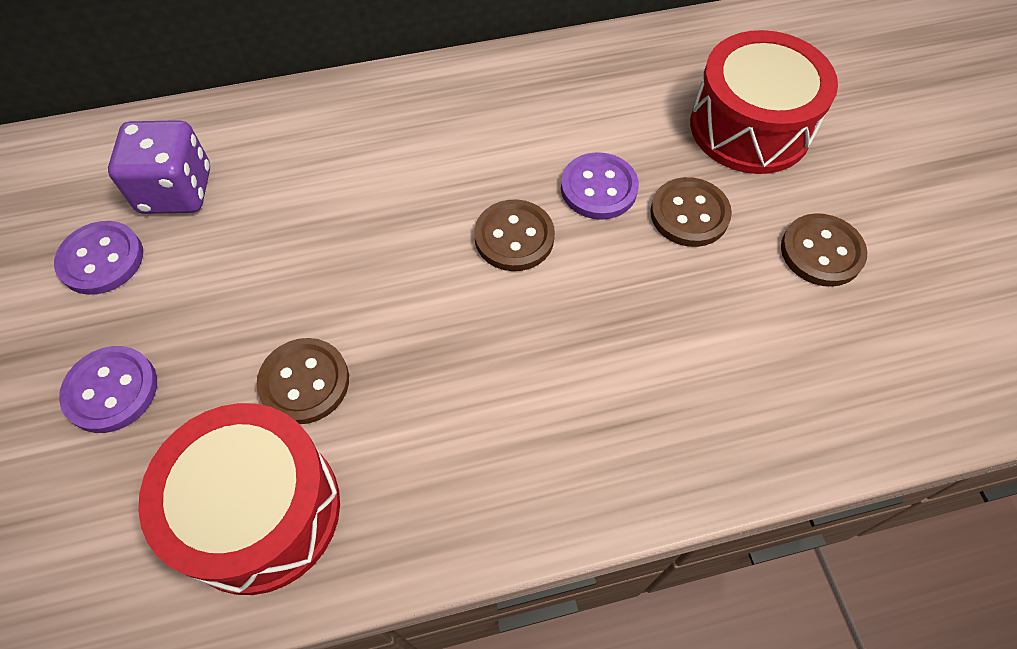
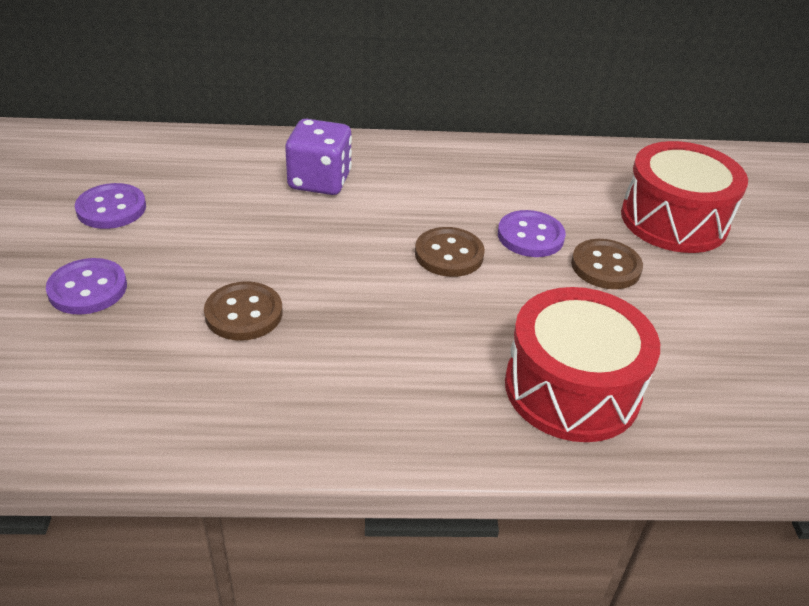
camera: 10 degrees right, 20 degrees down
purple dice [108,120,210,214] -> purple dice moved to [285,119,352,195]
red drum [138,403,340,595] -> red drum moved to [505,287,660,442]
brown button [781,213,867,287] -> none

